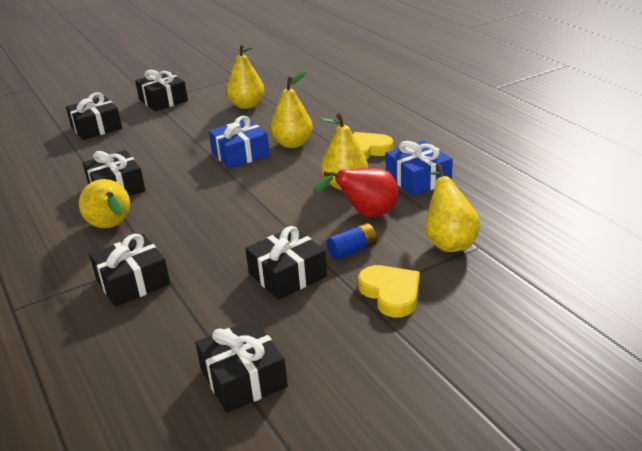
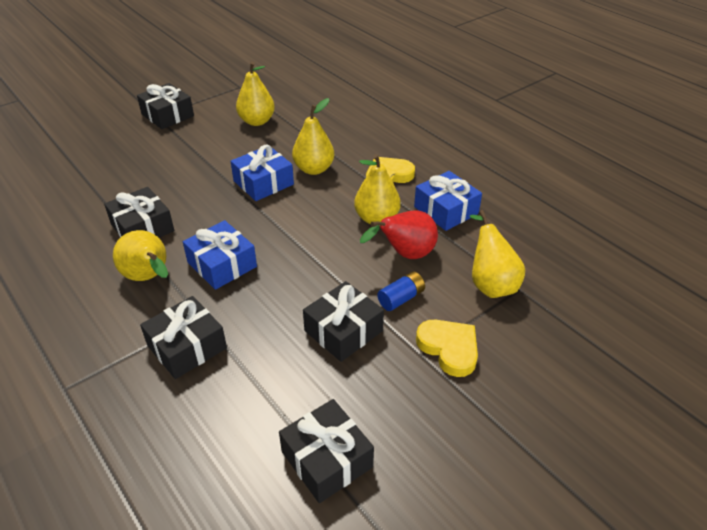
camera: 10 degrees left, 10 degrees up
black gift [66,92,122,140] -> none
none -> blue gift [183,220,257,290]

